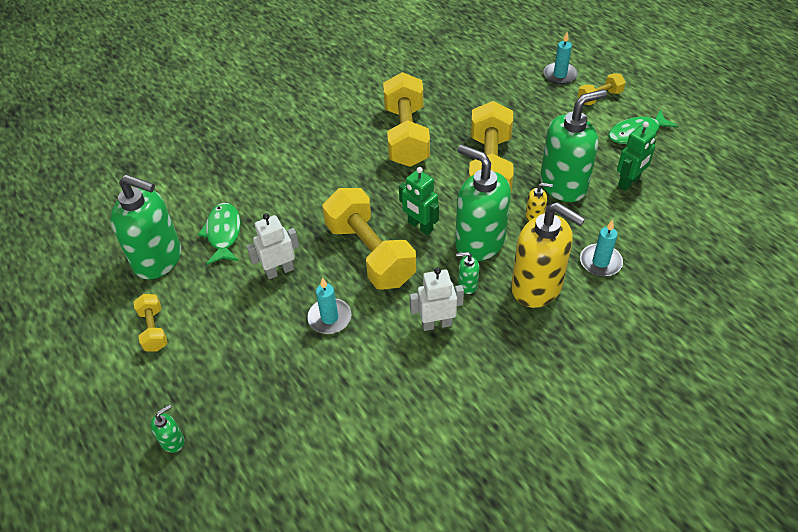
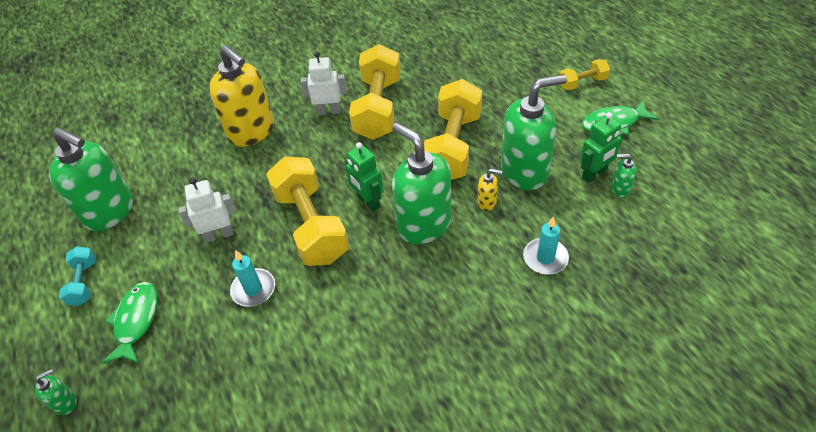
camera: 10 degrees right, 0 degrees up
yellow dumbbell [133,294,167,352] -> turquoise dumbbell [59,246,96,306]
green fish [198,203,241,265] -> green fish moved to [102,282,157,364]
white robot [410,267,464,331] -> white robot moved to [301,51,347,115]
green soap dispenser [456,252,479,294] -> green soap dispenser moved to [611,154,637,197]
yellow soap dispenser [511,202,585,308] -> yellow soap dispenser moved to [209,45,274,146]
turquoise candle [544,32,578,84] -> none

